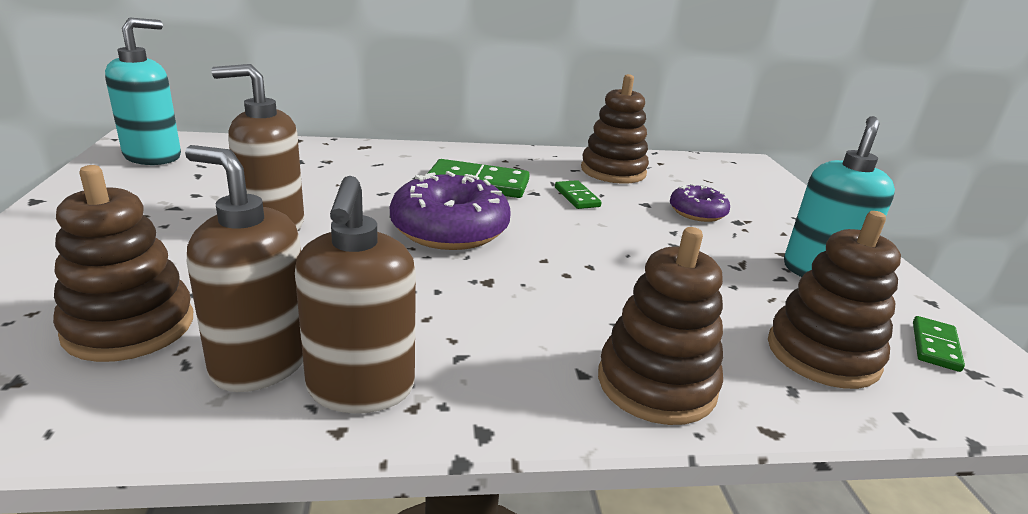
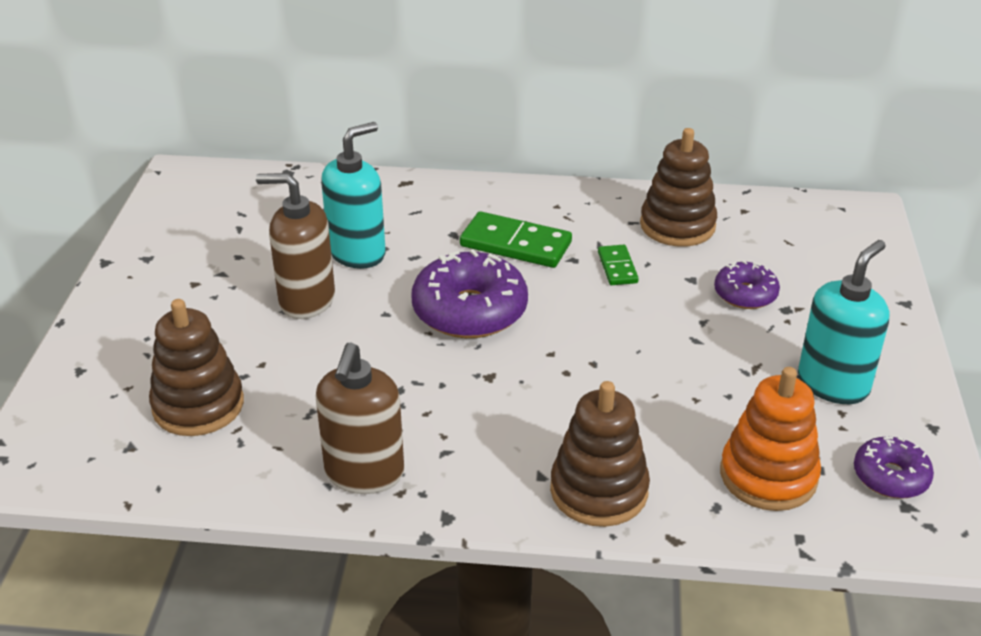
camera: 15 degrees right, 10 degrees up
turquoise soap dispenser [105,18,181,165] -> turquoise soap dispenser moved to [321,122,386,269]
brown soap dispenser [185,145,303,392] -> none
brown stacking toy [768,211,901,389] -> orange stacking toy [720,367,821,511]
green domino [913,316,965,372] -> purple donut [854,437,934,499]

